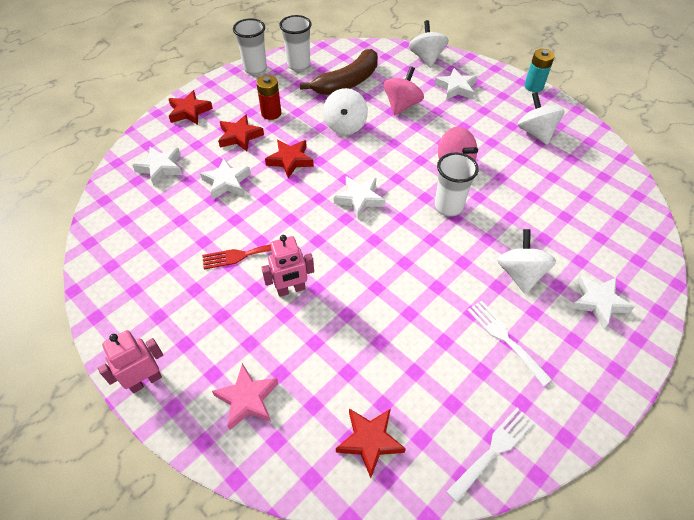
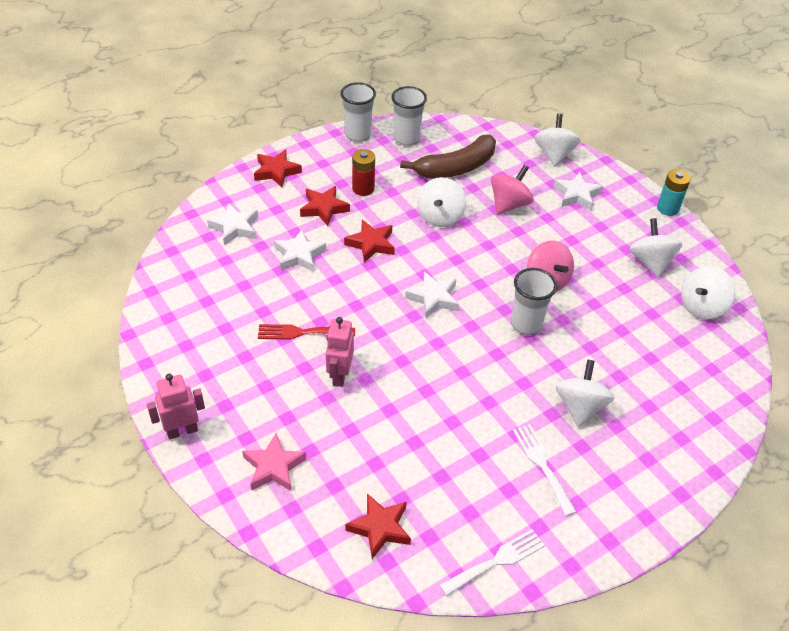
camera: 10 degrees right, 5 degrees down
pink robot [261,235,314,297] -> pink robot turned 105 degrees clockwise [326,317,354,387]
white star [571,275,634,329] -> none
none -> white spinning top [681,266,735,319]

